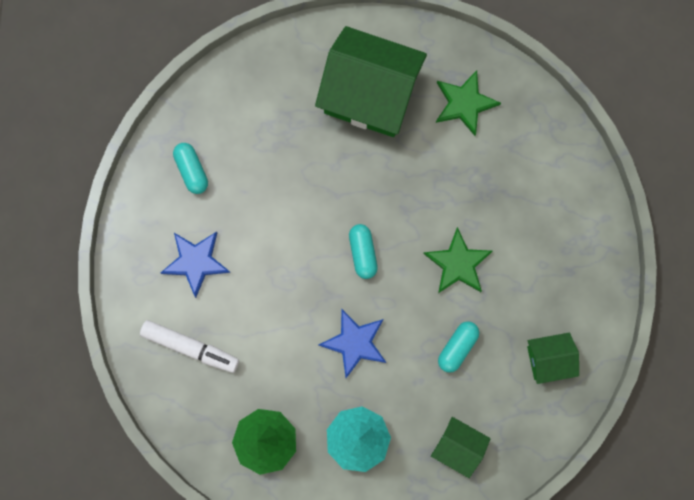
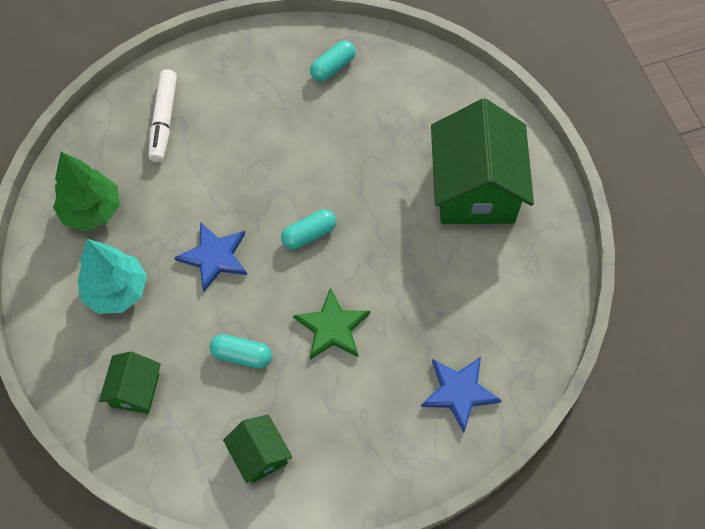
camera: 70 degrees right, 15 degrees down
blue star [161,232,231,298] -> blue star moved to [421,357,502,433]
green star [436,70,501,136] -> none

